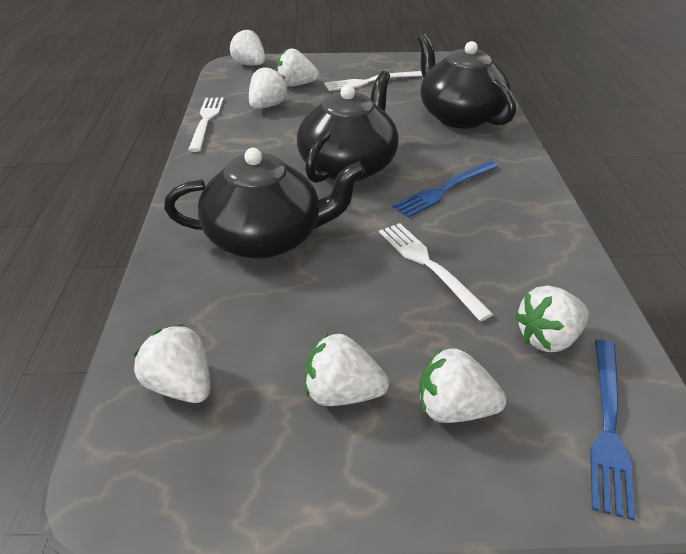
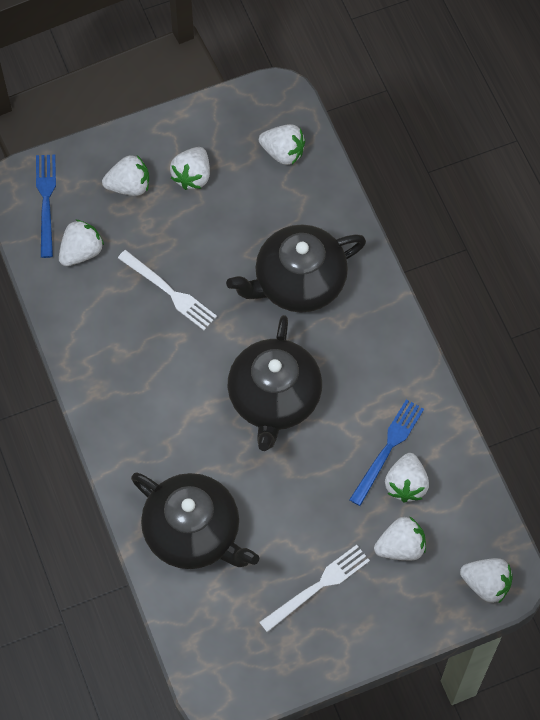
camera: 160 degrees right, 25 degrees up
white fork [188,98,224,152] -> none
white strawberry [305,333,389,406] -> white strawberry turned 120 degrees clockwise [170,147,210,190]
blue fork [392,161,499,218] -> blue fork moved to [349,399,424,506]

